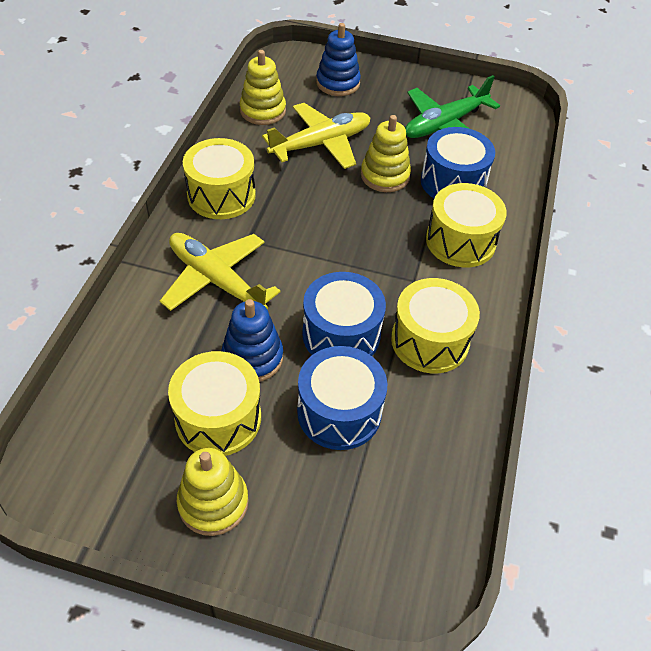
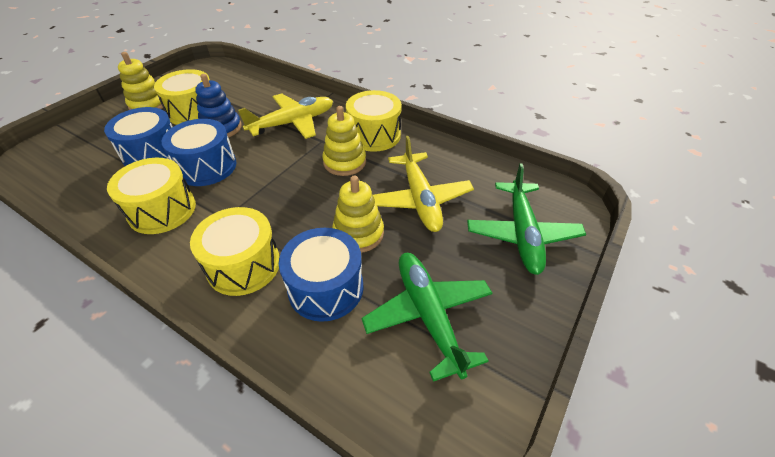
camera: 110 degrees right, 5 degrees down
yellow stacking toy [240,50,286,125] -> yellow stacking toy moved to [322,106,366,176]
blue stacking toy [316,23,361,96] -> green plane [467,163,586,275]

